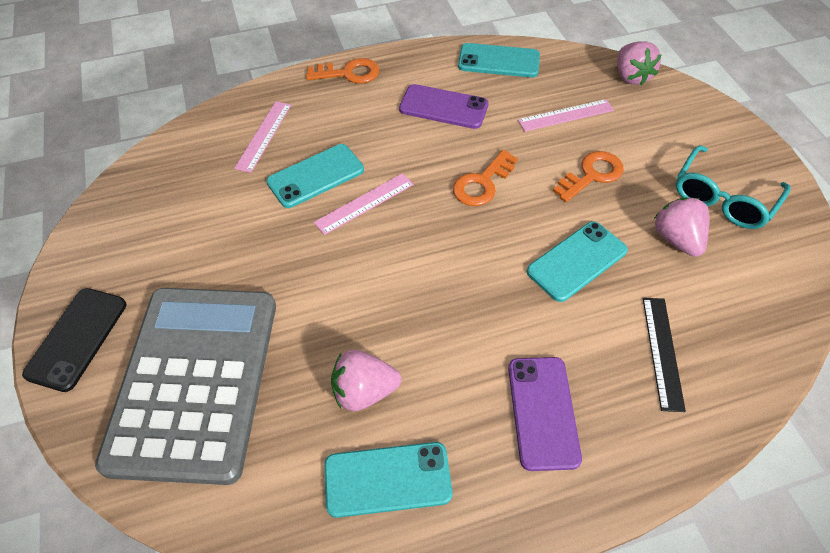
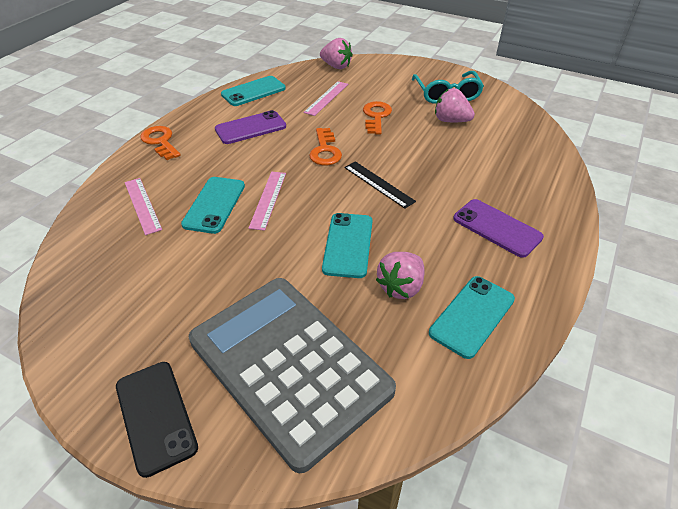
camera: 45 degrees left, 10 degrees down
orange key [306,58,379,84] -> orange key turned 75 degrees counterclockwise [140,126,181,160]
turquoise phone [527,221,628,302] -> turquoise phone moved to [322,213,373,278]
black ruler [643,298,686,412] -> black ruler moved to [344,161,416,209]

